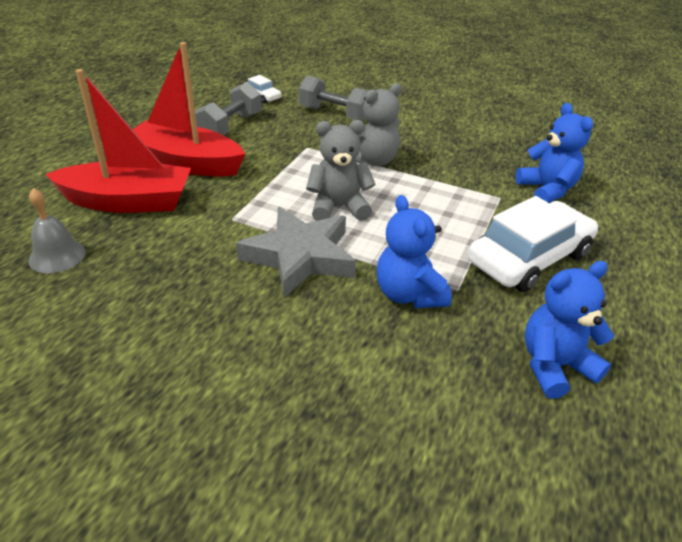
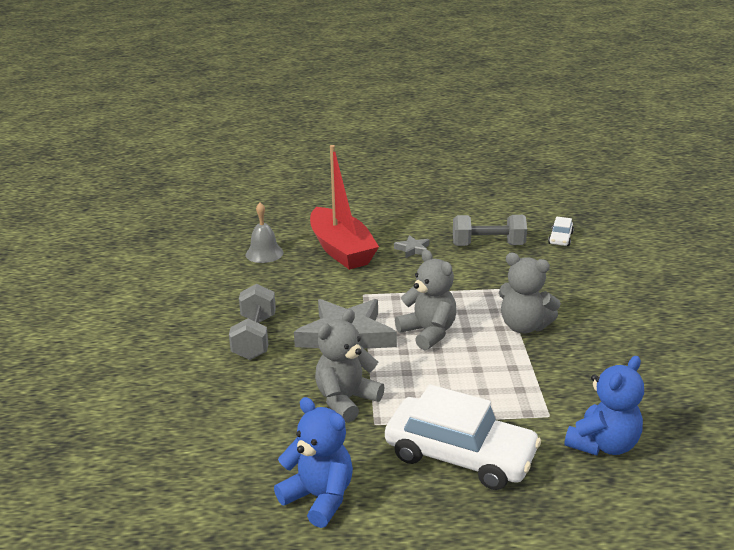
camera: 65 degrees right, 10 degrees down
red boat [132,42,245,177] -> grey star [394,235,429,258]
grey dumbbell [299,75,368,122] -> grey dumbbell moved to [229,284,276,360]
blue teddy bear [377,195,452,308] -> grey teddy bear [315,309,385,423]

